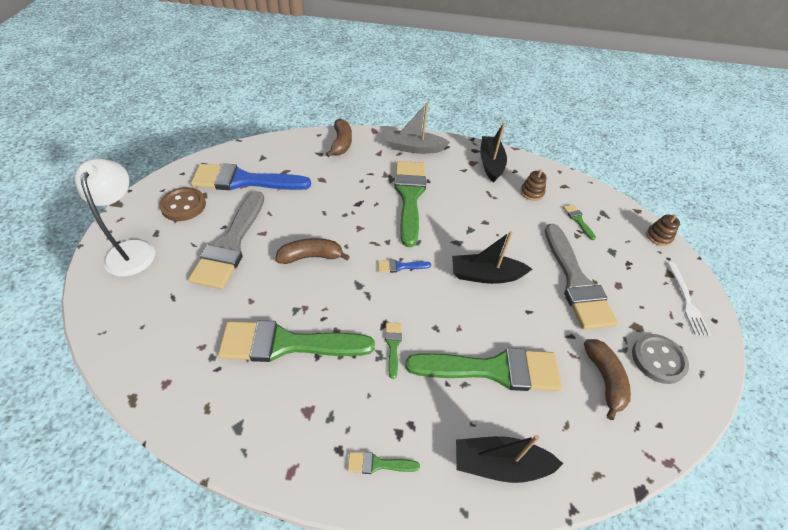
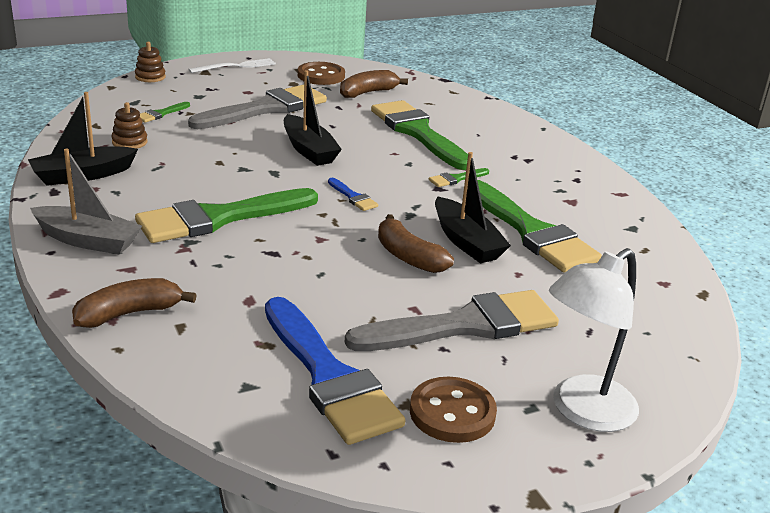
camera: 120 degrees left, 20 degrees down
green brush [347,452,420,474] -> none
grey boat [386,102,450,154] -> grey boat turned 45 degrees counterclockwise [30,149,142,255]
black boat [456,435,563,483] -> black boat moved to [435,152,511,263]
grey button [632,334,689,384] -> brown button [298,62,345,85]

